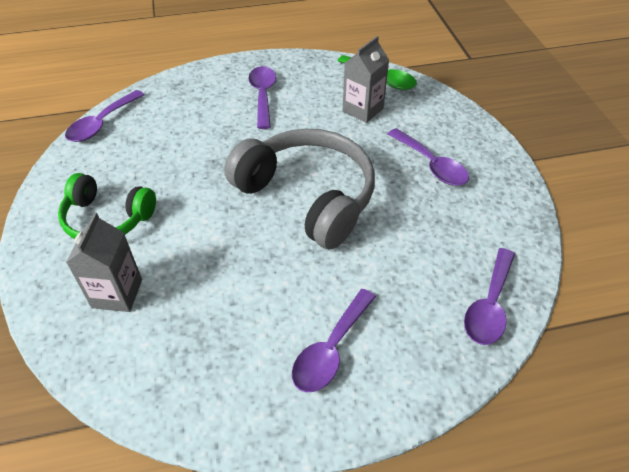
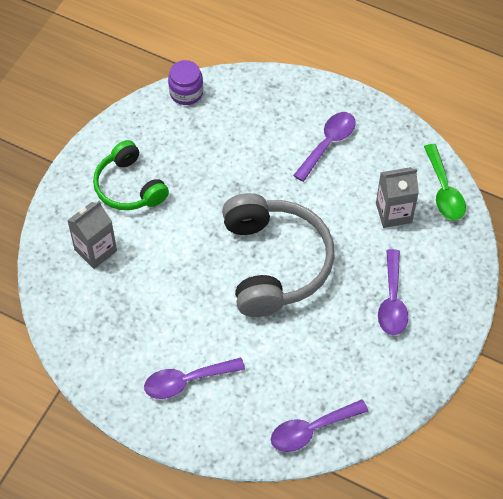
camera: 40 degrees right, 10 degrees up
purple spoon [65,90,145,142] -> purple jar [168,60,203,105]

